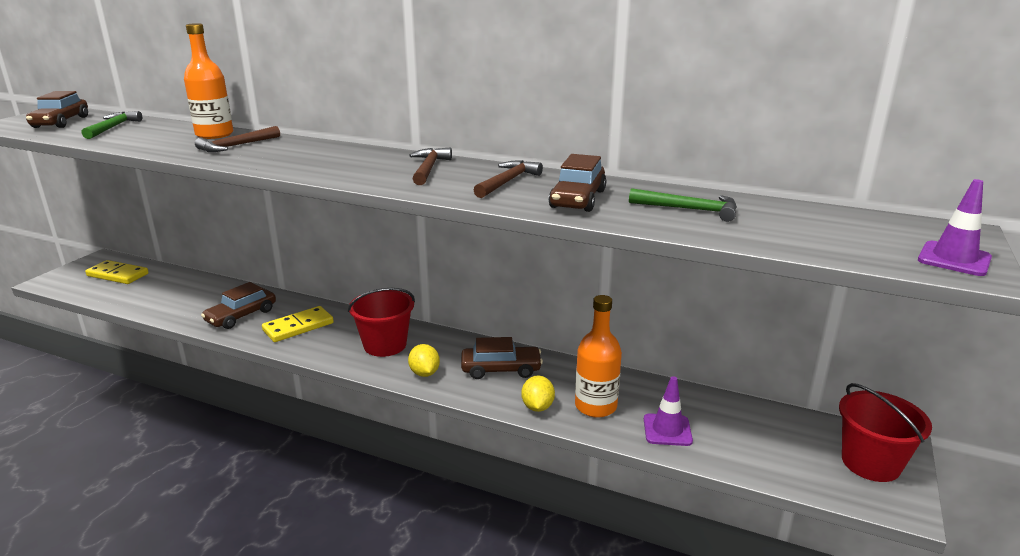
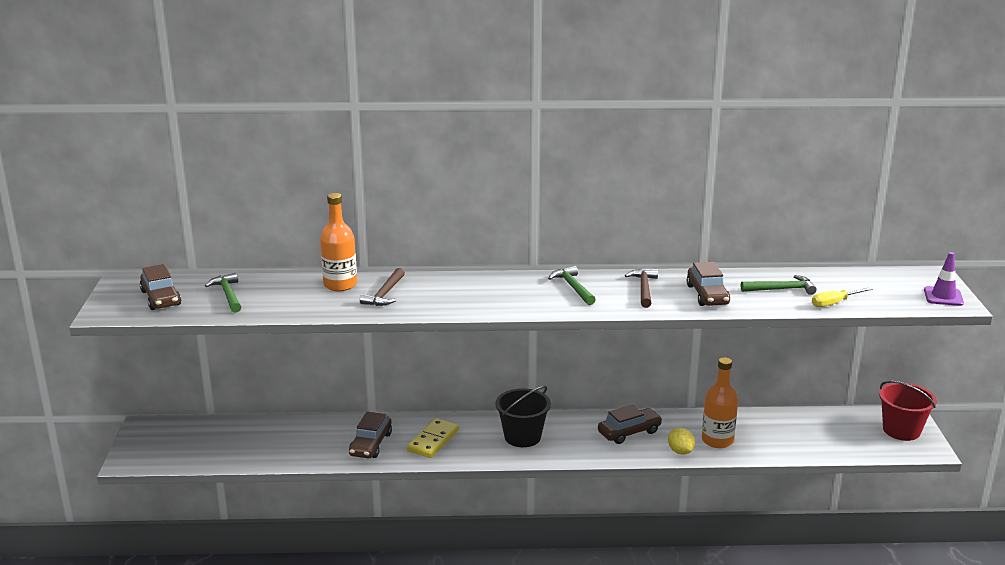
camera: 25 degrees left, 0 degrees up
yellow domino [85,260,149,284] -> none
red bucket [348,288,415,357] -> black bucket [495,386,551,447]
yellow lemon [408,344,440,377] -> none
brown hammer [409,148,452,185] -> green hammer [548,266,596,305]
purple traffic cone [644,376,693,446] -> none
none -> yellow screwdriver [812,287,873,307]

